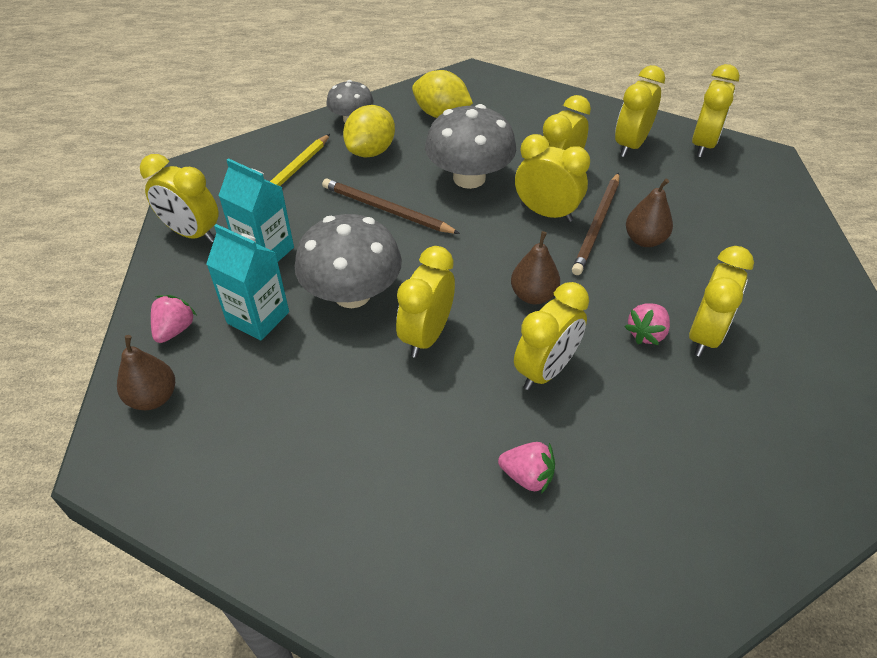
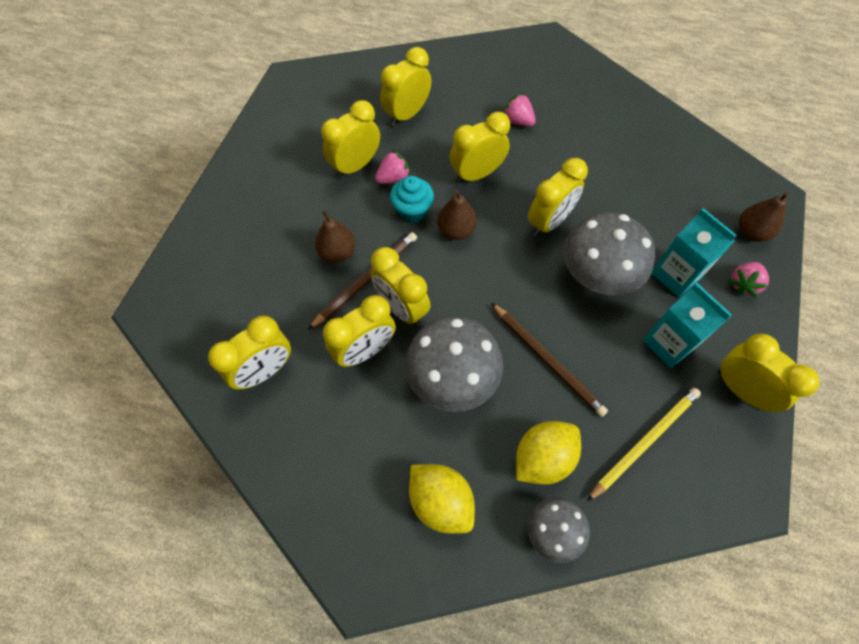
camera: 160 degrees left, 15 degrees up
yellow clock [692,64,740,157] -> yellow clock moved to [380,47,431,126]
none -> turquoise cupcake [390,176,434,223]

